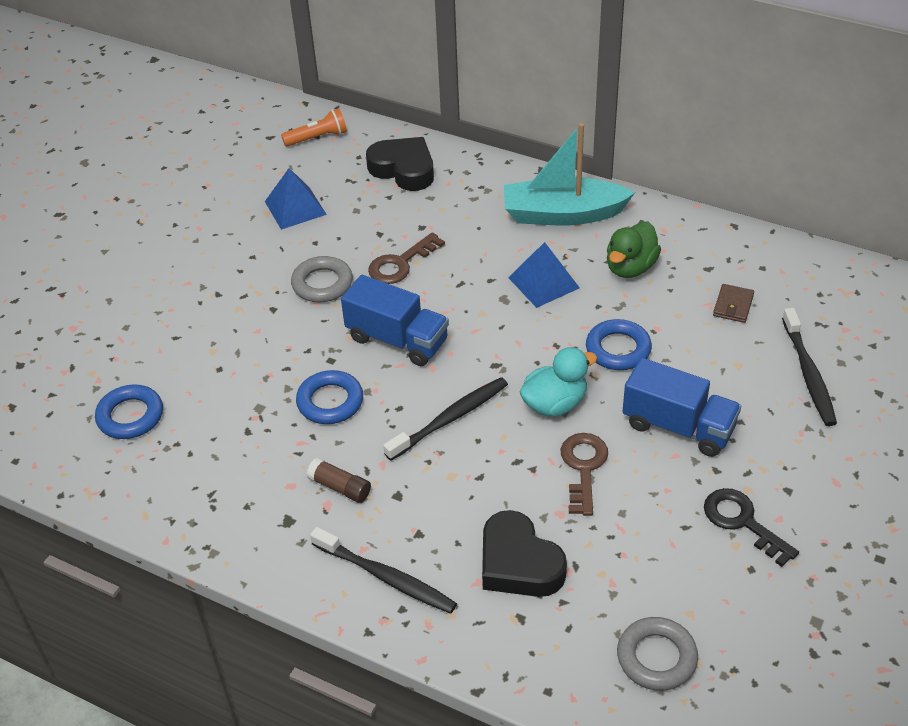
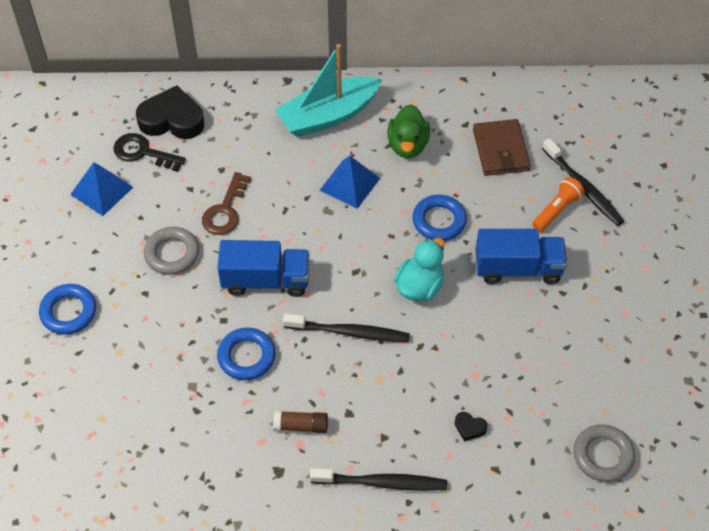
camera: 30 degrees left, 10 degrees up
blue ring [95,384,163,439] -> blue ring moved to [39,284,96,335]
orange flashlight [281,108,347,147] -> orange flashlight moved to [532,177,585,232]
black toothbrush [383,377,508,461] -> black toothbrush turned 75 degrees clockwise [283,314,410,342]
black heart [482,510,567,597] -> black heart [455,412,488,441], size x0.42
brown key [561,433,608,516] -> none
black key [704,488,799,567] -> black key moved to [114,133,186,172]
brown wallet [713,284,754,323] -> brown wallet [473,119,531,176], size x1.73

